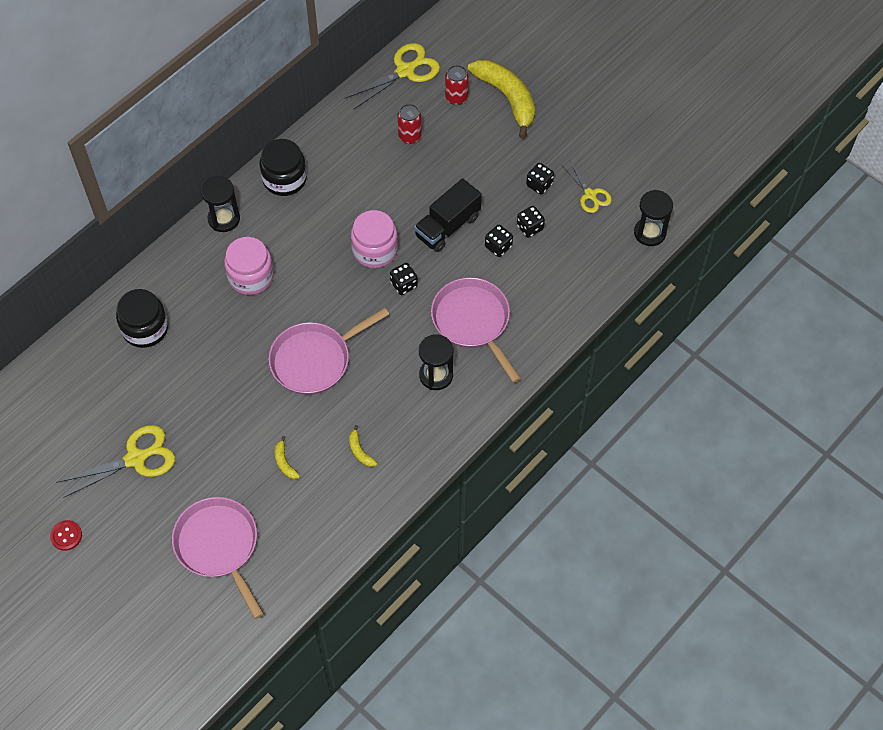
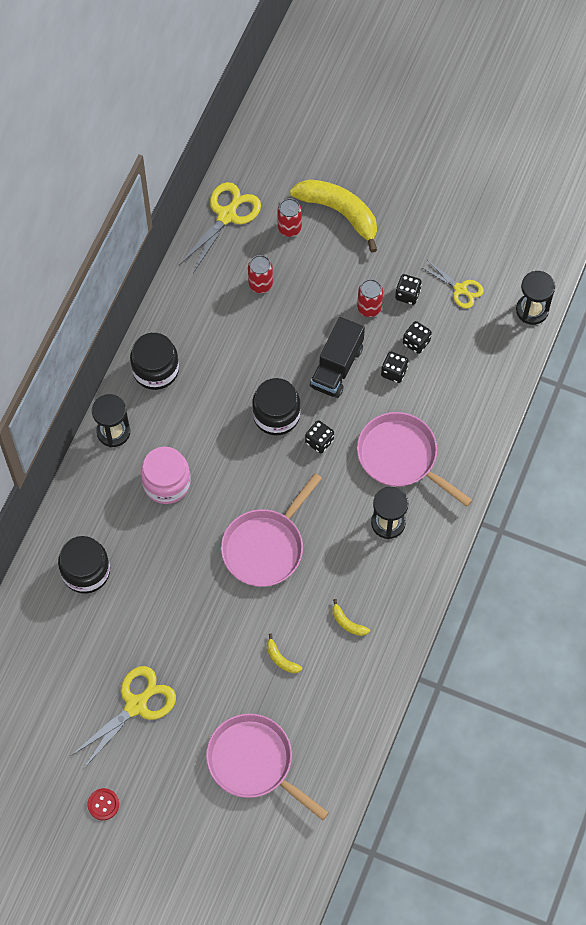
camera: 20 degrees left, 5 degrees up
pink jar [351,210,398,268] -> black jar [252,378,301,435]
none -> red can [357,279,383,317]

